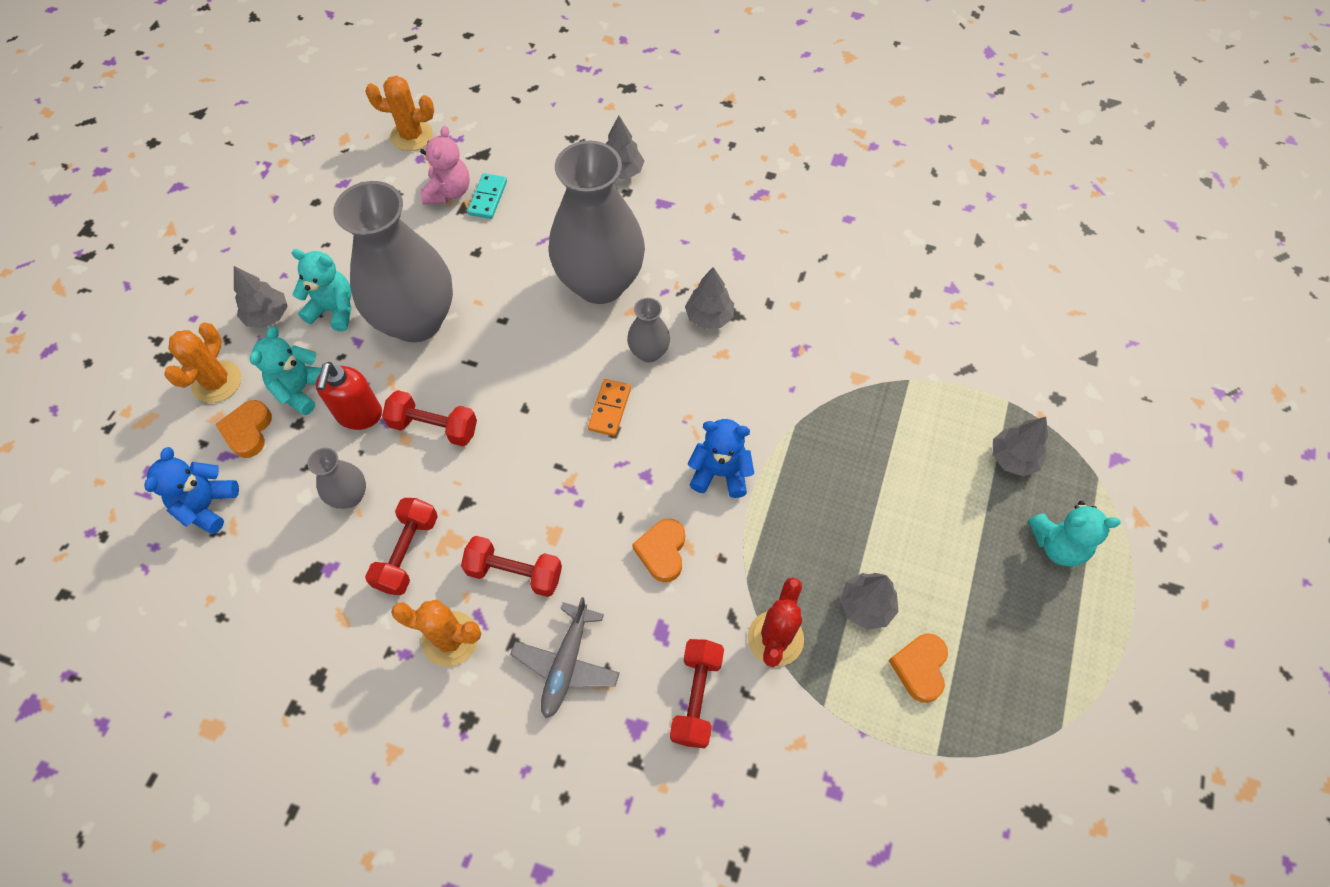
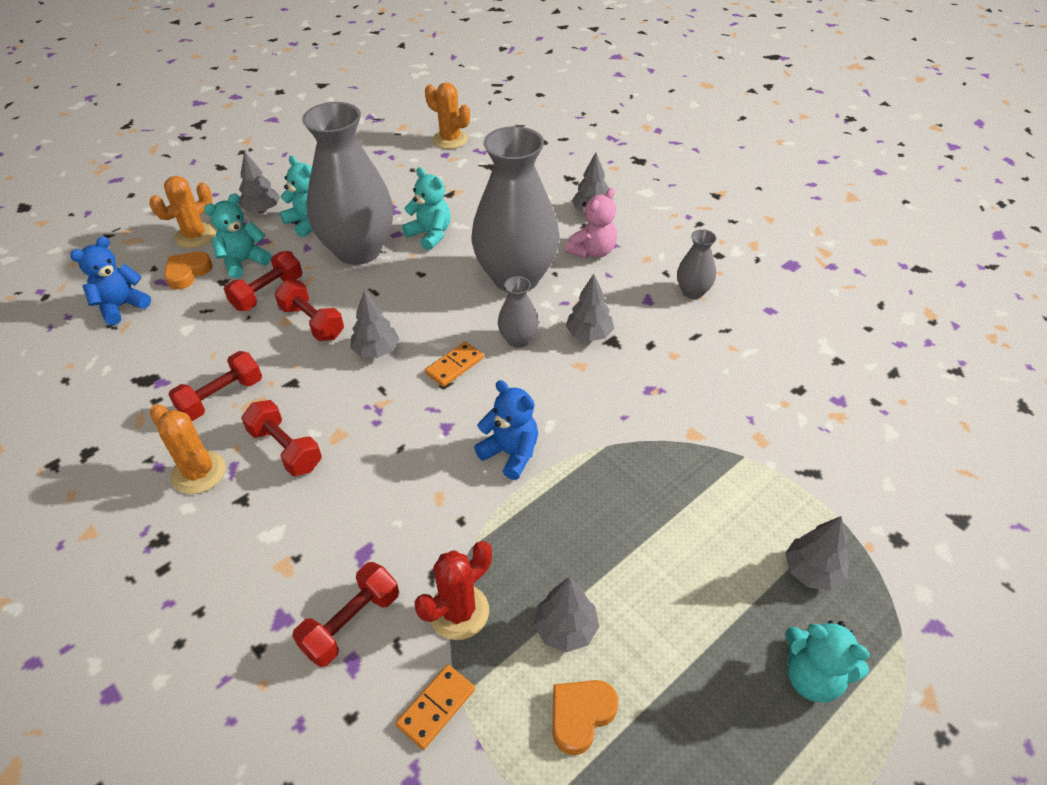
camera: 30 degrees right, 15 degrees down
grey vase [307,448,366,509] -> grey vase moved to [677,229,716,299]
red soap dispenser [315,362,382,430] -> red dumbbell [224,251,302,311]
pink teddy bear [420,126,470,204] -> pink teddy bear moved to [565,188,617,258]
turquoise domino [467,173,507,219] -> none
grey plane [510,597,620,718] -> none
orange heart [632,518,685,582] -> none
none -> grey tree [350,290,399,358]
none -> orange domino [396,665,475,750]
none -> turquoise teddy bear [402,167,451,250]

